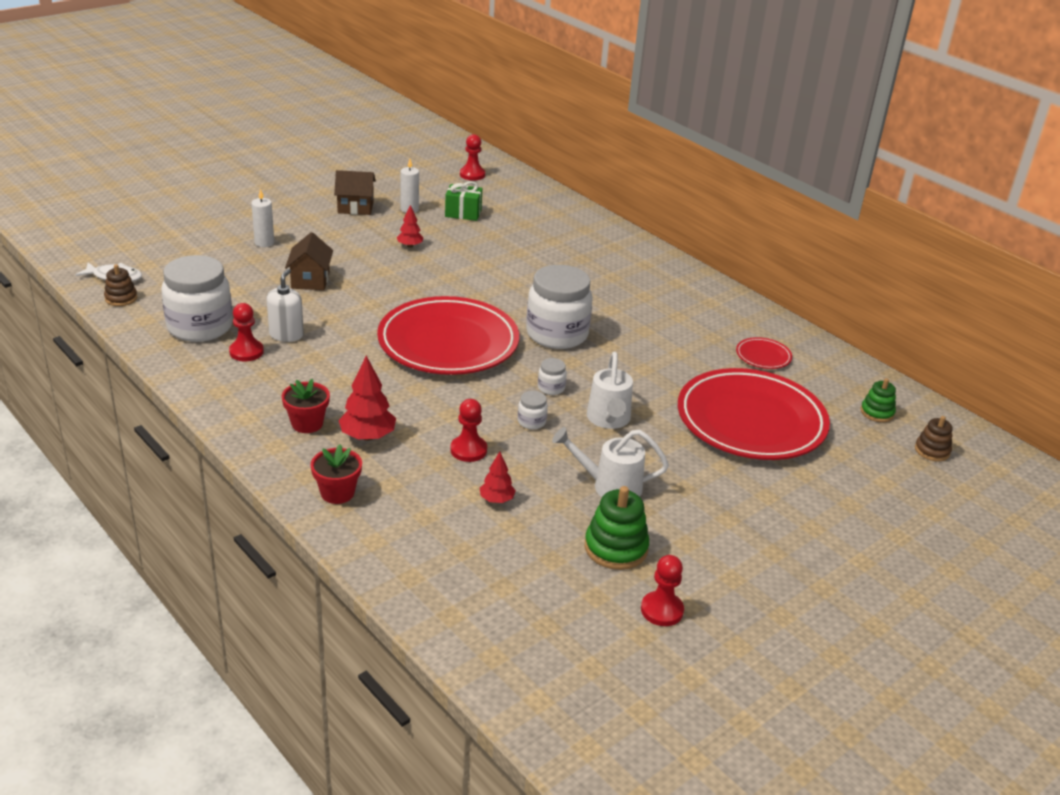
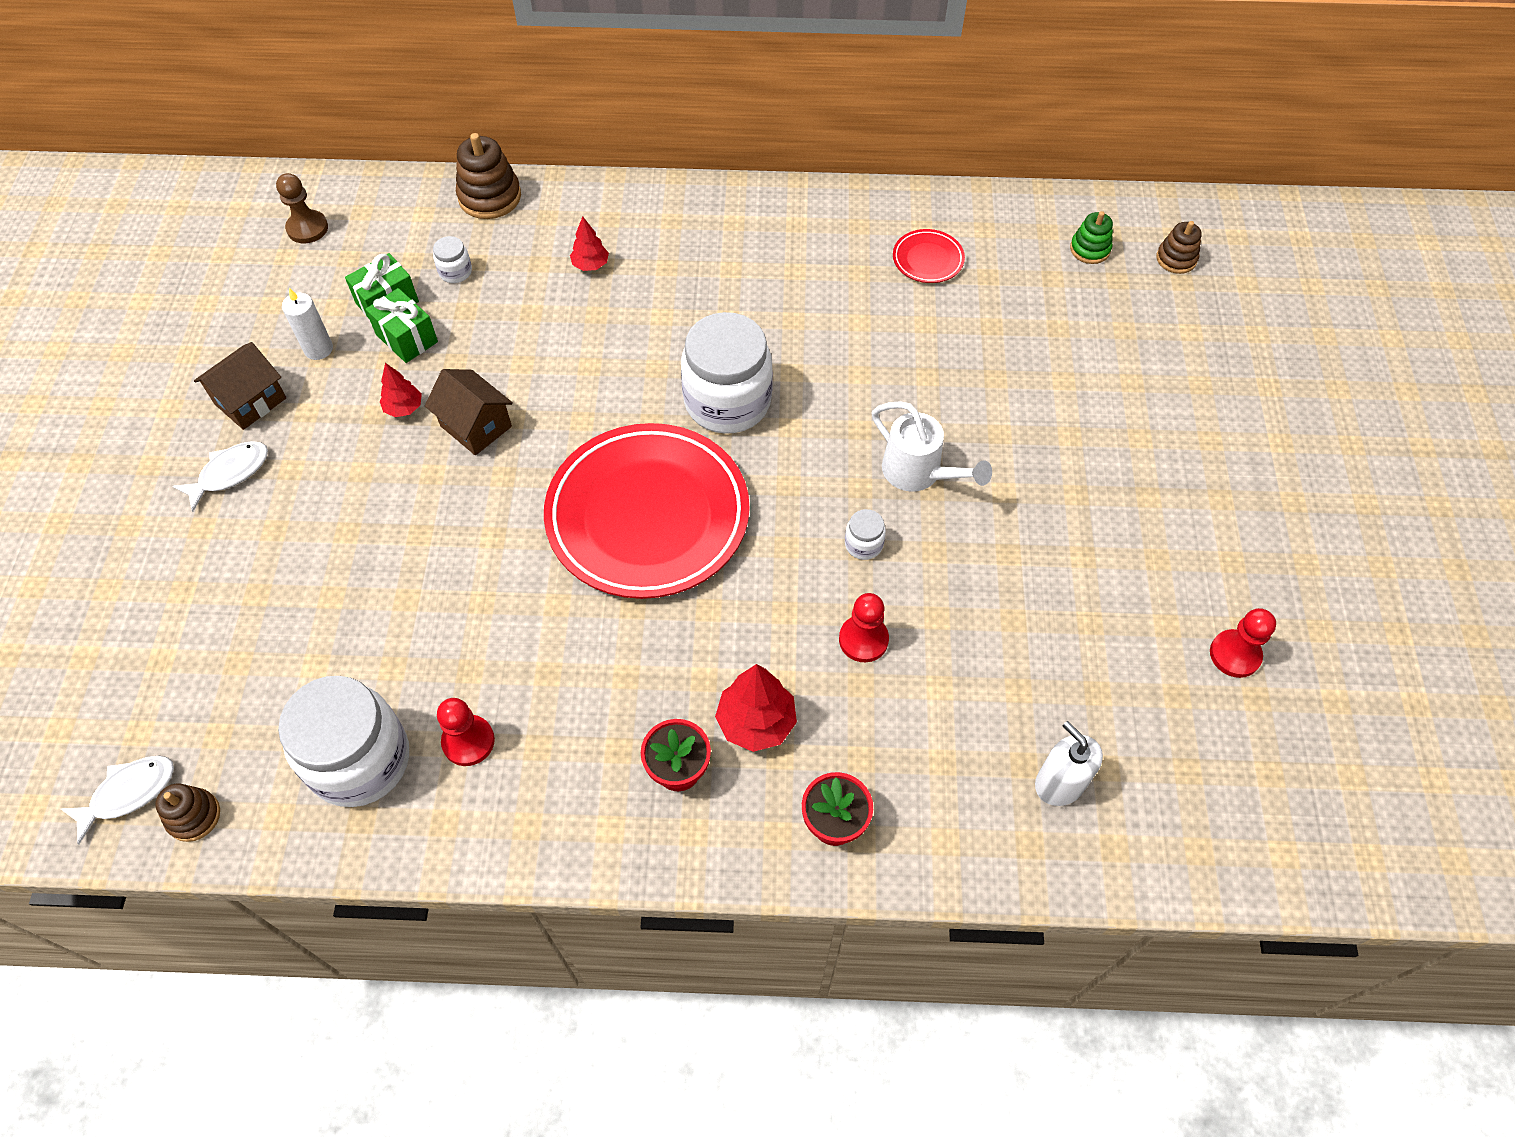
camera: 45 degrees left, 25 degrees up
white candle [251,188,274,247] -> none
white soap dispenser [267,269,304,342] -> white soap dispenser moved to [1035,721,1103,806]
brown house [285,232,333,290] -> brown house moved to [425,369,513,455]
red pawn [460,134,485,181] -> brown pawn [276,173,328,243]
red tree [480,452,516,503] -> red tree moved to [570,216,609,271]
white jar [538,358,567,395] -> white jar moved to [433,236,472,283]
white watering can [552,427,669,497] -> none
green stacking toy [585,486,649,570] -> none
red plate [678,368,830,460] -> none
none -> white fish [173,441,268,512]
none -> green gift [365,288,438,363]
none -> brown stacking toy [456,133,521,219]

